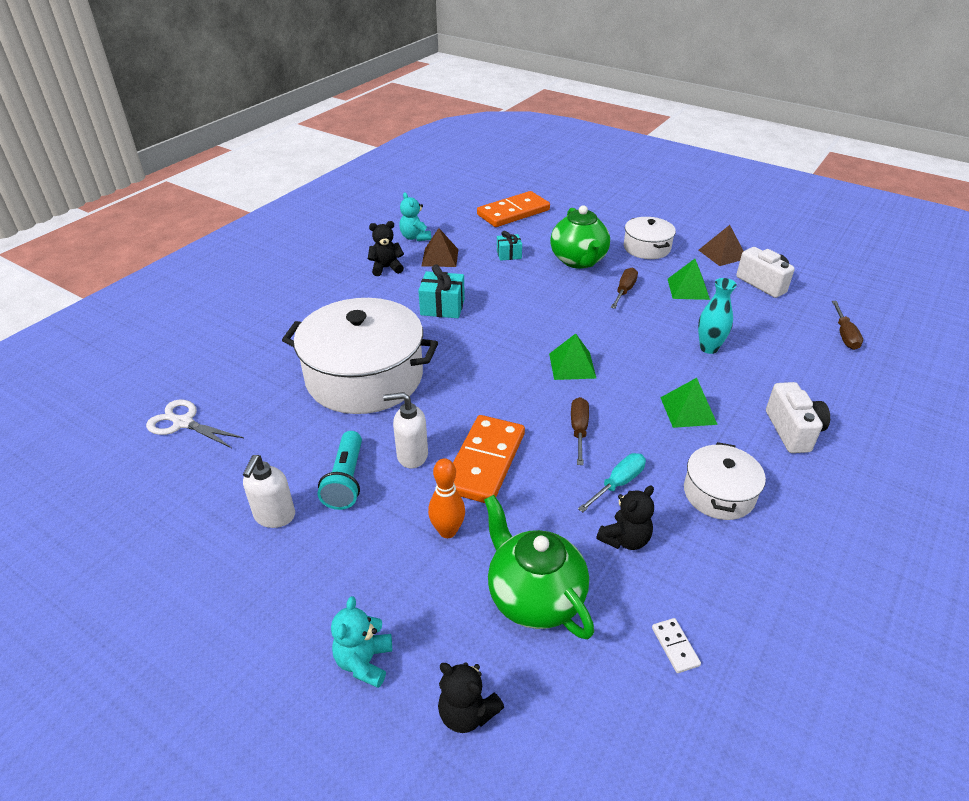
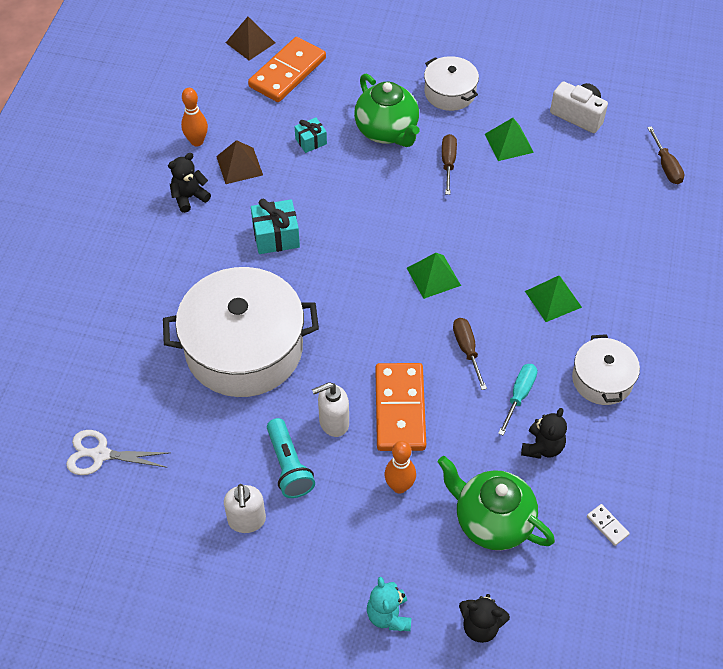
camera: 20 degrees left, 15 degrees up
turquoise teddy bear [399,192,431,241] -> orange bowling pin [181,88,208,147]
turquoise vase [698,278,737,354] -> none
brown pyramid [699,225,743,266] -> brown pyramid moved to [226,17,275,60]
white camera [766,382,830,453] -> none

